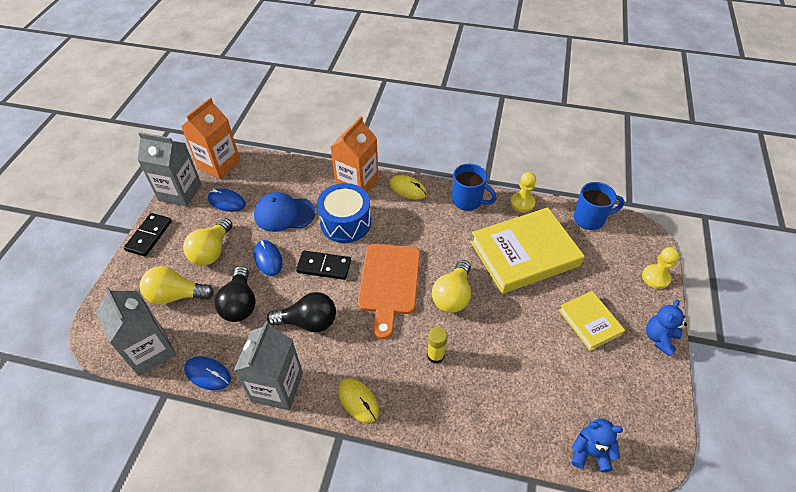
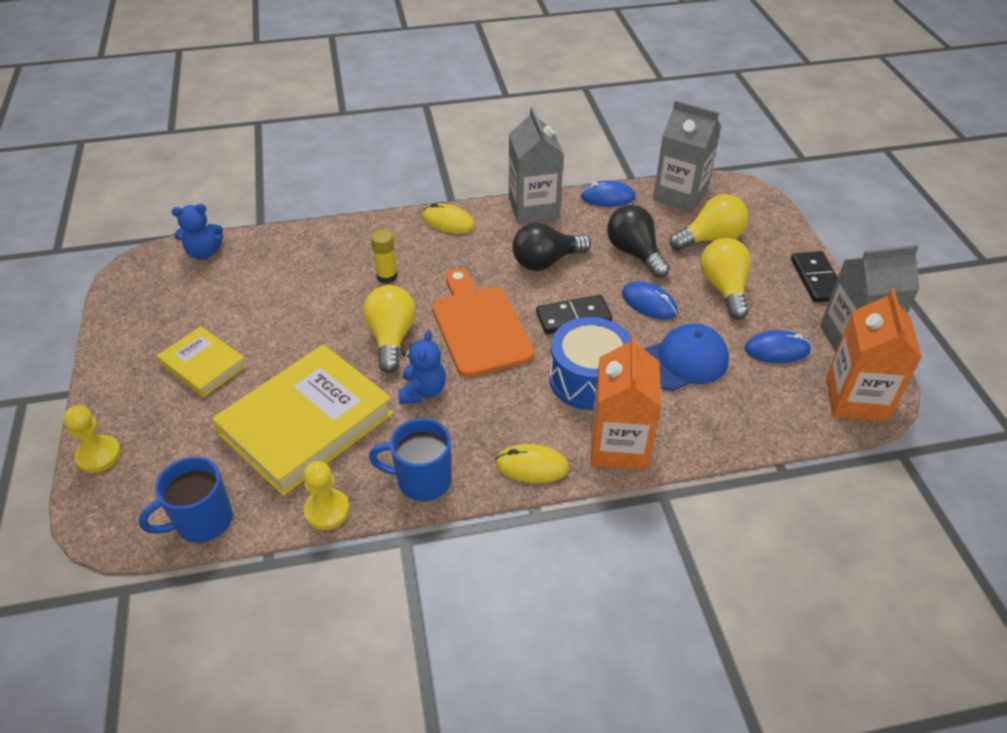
camera: 155 degrees right, 5 degrees down
blue teddy bear [646,300,687,357] -> blue teddy bear moved to [398,330,446,404]

